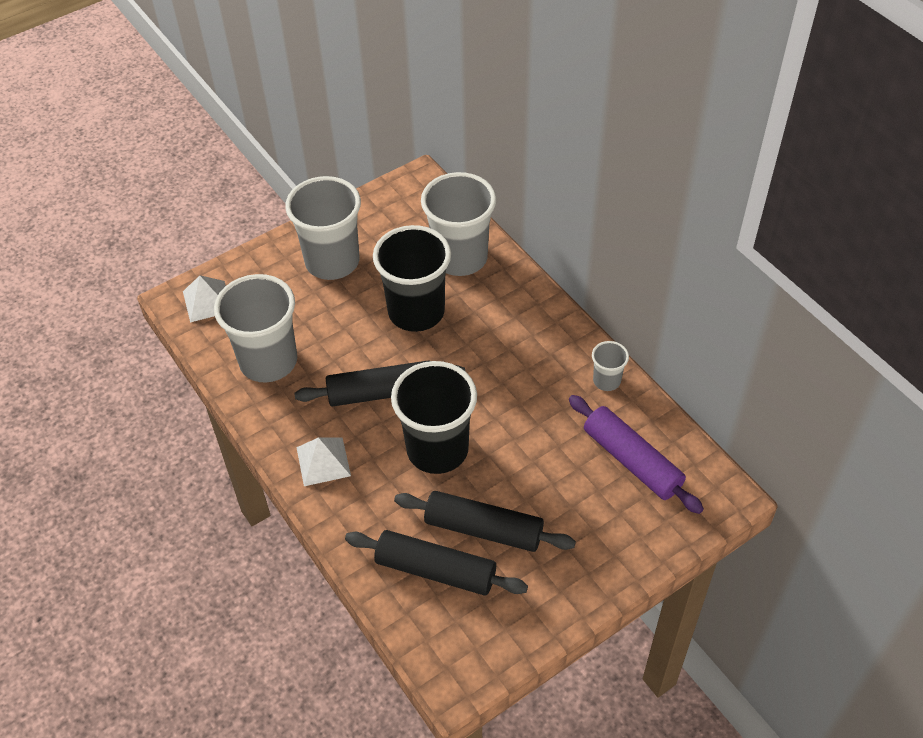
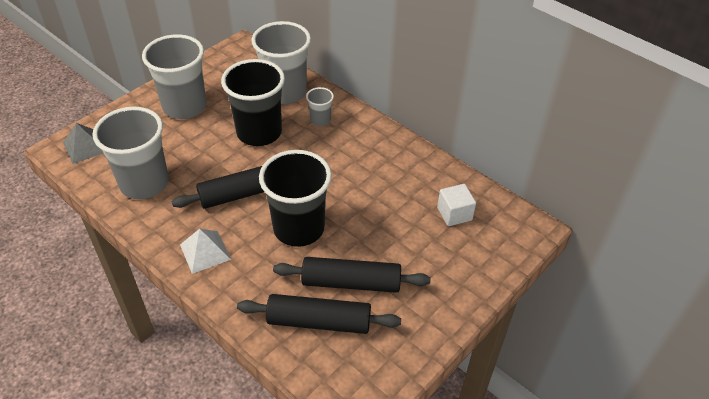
camera: 15 degrees left, 5 degrees down
white pyramid [183,275,226,322] -> grey pyramid [63,123,103,164]
purple rolling pin [569,395,704,514] -> white cube [437,184,476,226]
grey cup [592,341,629,391] -> grey cup moved to [306,87,334,126]

